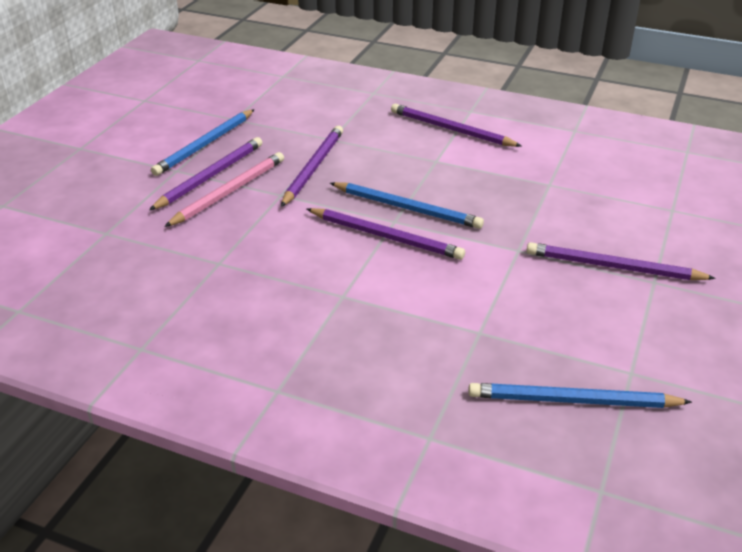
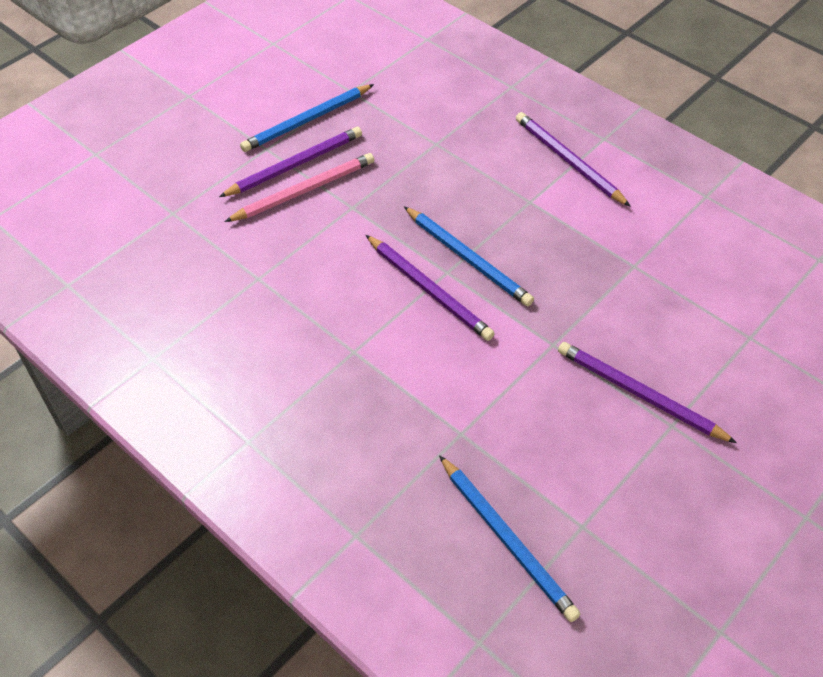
camera: 20 degrees right, 15 degrees up
purple pencil [281,126,343,207] -> none
blue pencil [468,383,692,408] -> blue pencil turned 150 degrees counterclockwise [439,455,580,622]

